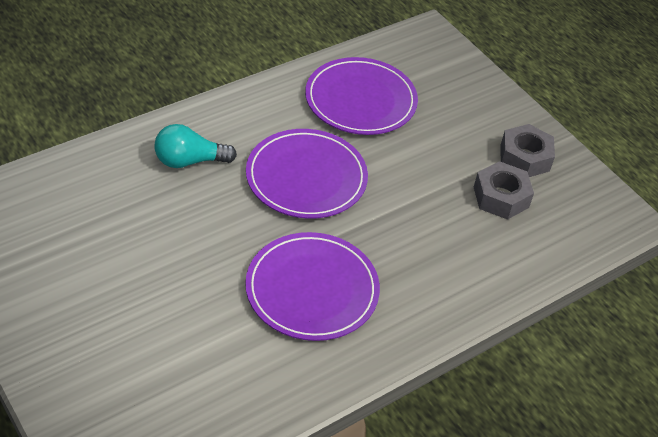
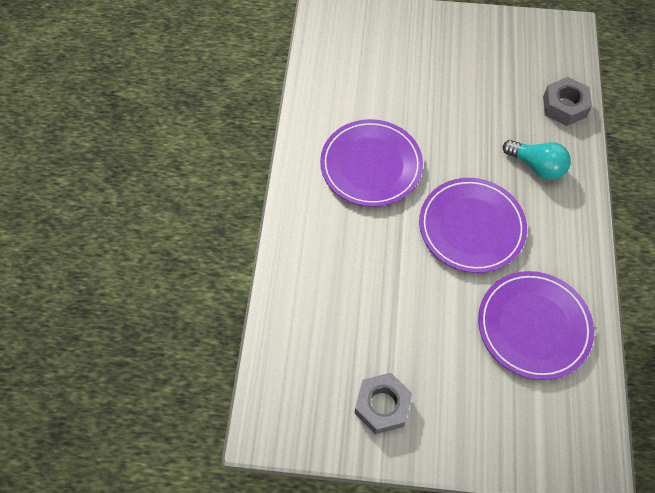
camera: 135 degrees right, 15 degrees up
turquoise light bulb [154,124,237,168] -> turquoise light bulb turned 90 degrees clockwise [503,140,571,180]
grey nut [474,161,534,220] -> grey nut moved to [543,77,592,126]

